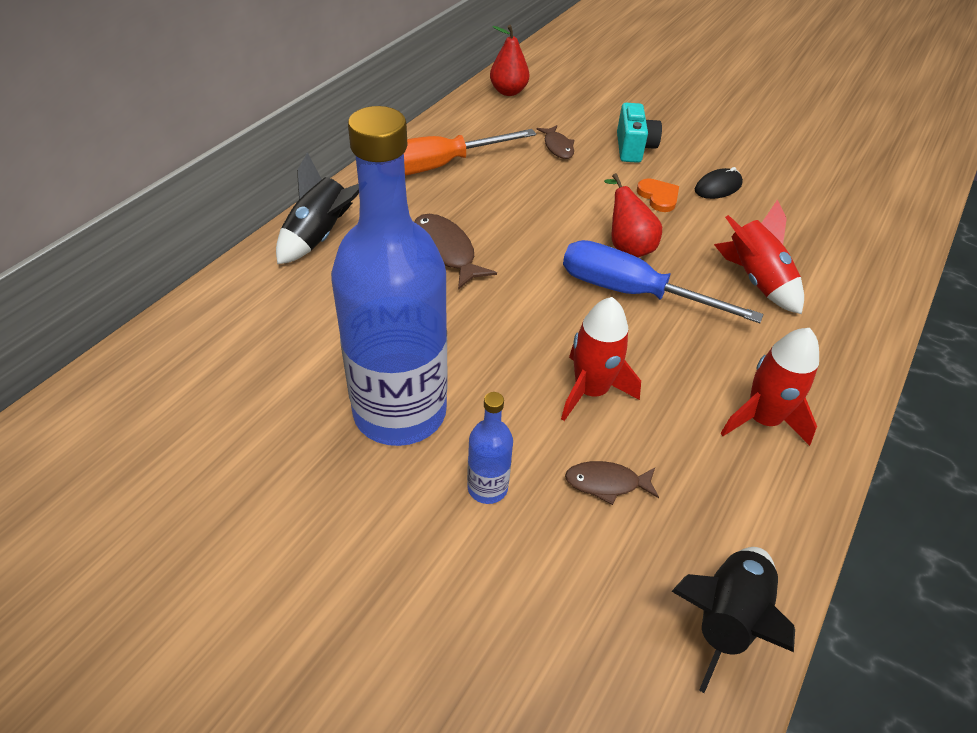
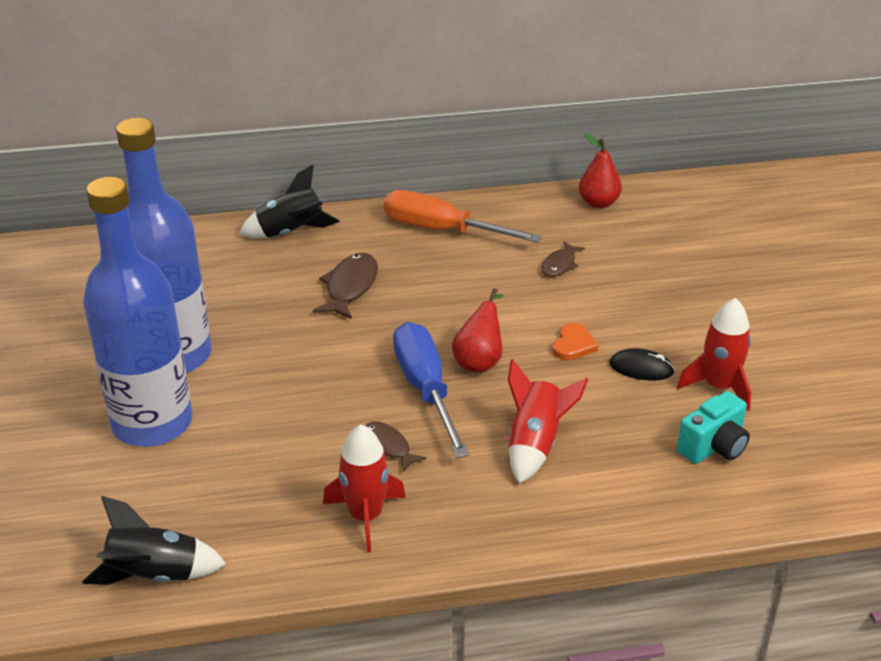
camera: 50 degrees right, 10 degrees down
blue bottle [467,392,513,504] -> blue bottle [83,177,192,447], size x2.46
red rocket [561,297,641,421] -> red rocket moved to [677,298,751,411]
brown fish [565,461,659,505] -> brown fish moved to [366,421,426,472]
turquoise camera [617,103,662,163] -> turquoise camera moved to [677,391,750,464]

